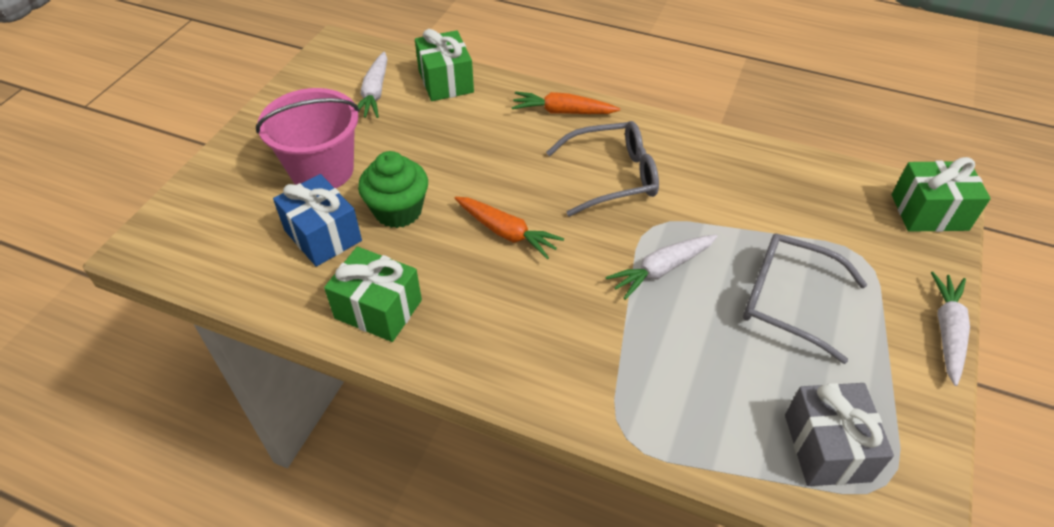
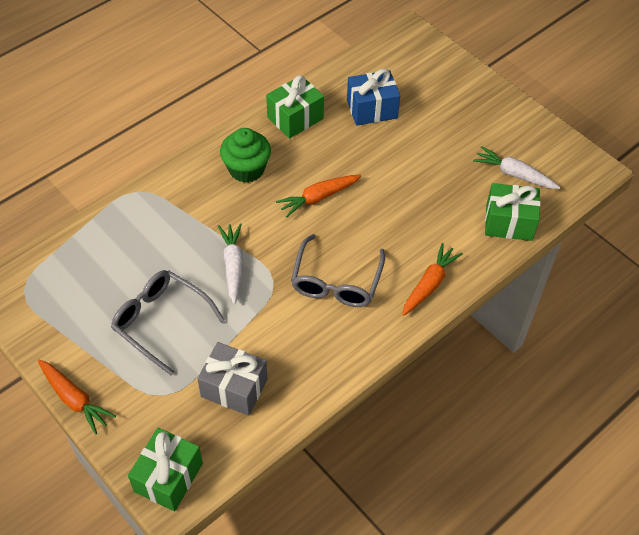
camera: 115 degrees right, 5 degrees up
pink bucket [256,88,359,188] -> none
green cupcake [358,151,428,228] -> green cupcake moved to [220,128,271,183]
grey glasses [743,233,867,364] -> grey glasses turned 105 degrees counterclockwise [111,270,225,376]
grey gift [785,383,894,486] -> grey gift moved to [197,342,267,416]
white carrot [931,272,970,386] -> orange carrot [38,360,116,435]

